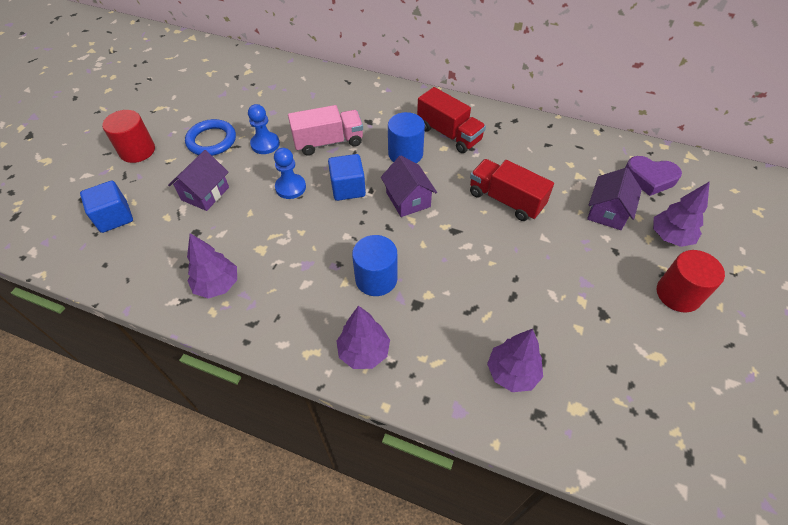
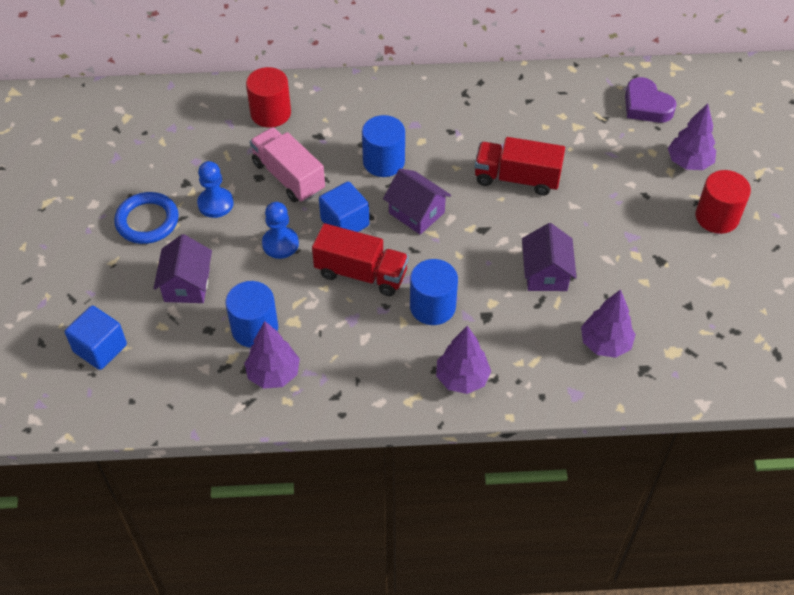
camera: 25 degrees left, 0 degrees up
red cylinder [102,110,155,163] -> red cylinder moved to [246,67,291,128]
pink truck [288,105,363,156] -> pink truck turned 90 degrees counterclockwise [250,127,325,203]
red truck [417,87,486,153] -> red truck moved to [312,223,409,296]
purple house [587,168,642,230] -> purple house moved to [522,223,577,291]
purple heart [625,156,682,196] -> purple heart turned 60 degrees clockwise [625,77,677,123]
none -> blue cylinder [225,281,278,348]

